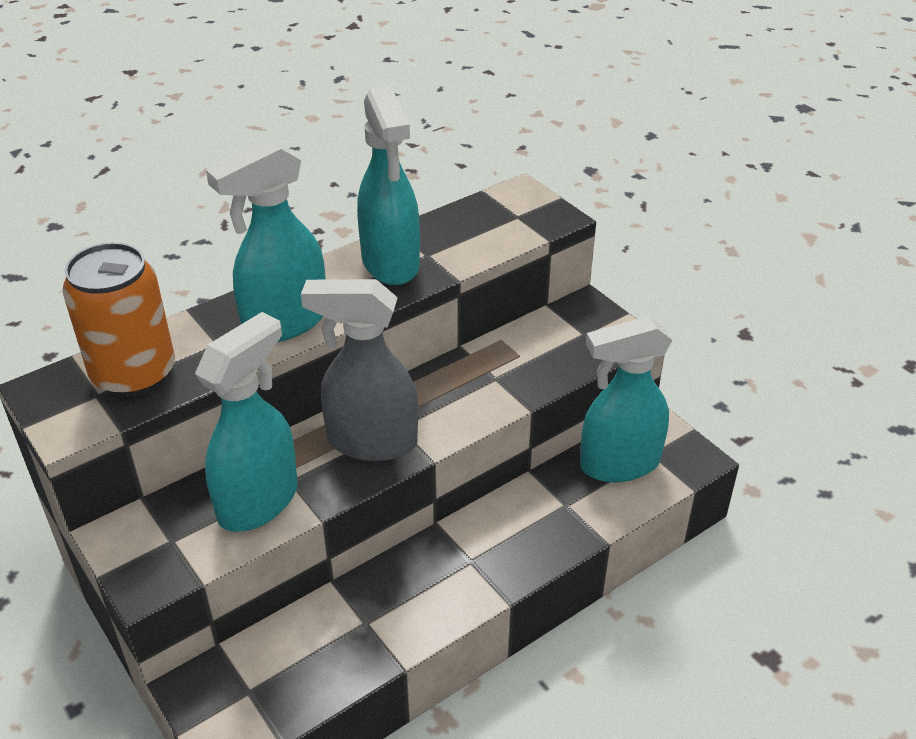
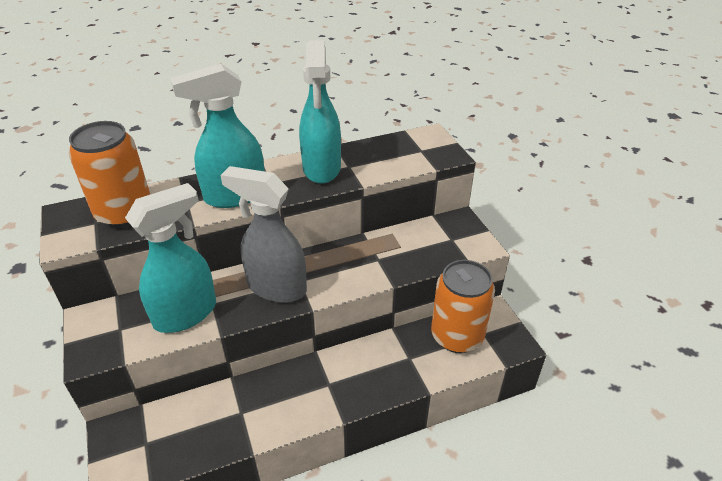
camera: 15 degrees right, 0 degrees up
turquoise spray bottle [580,316,672,482] -> orange can [431,260,495,353]

